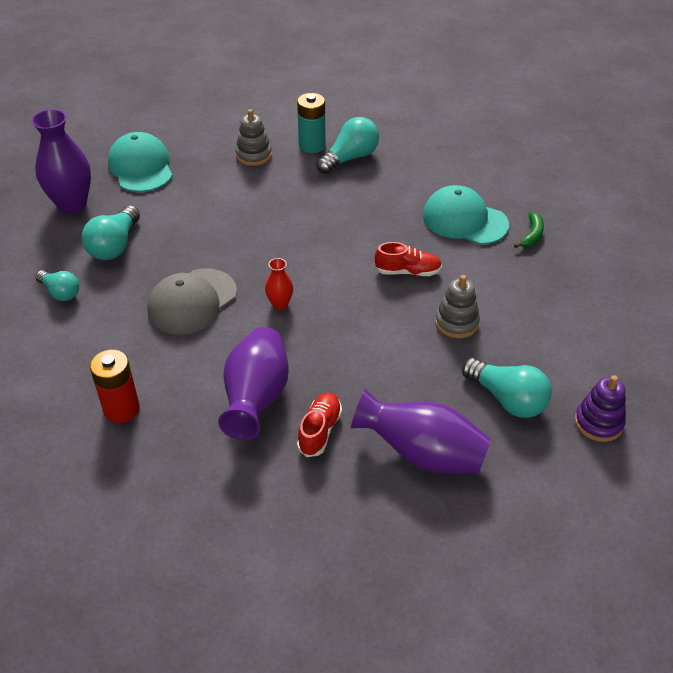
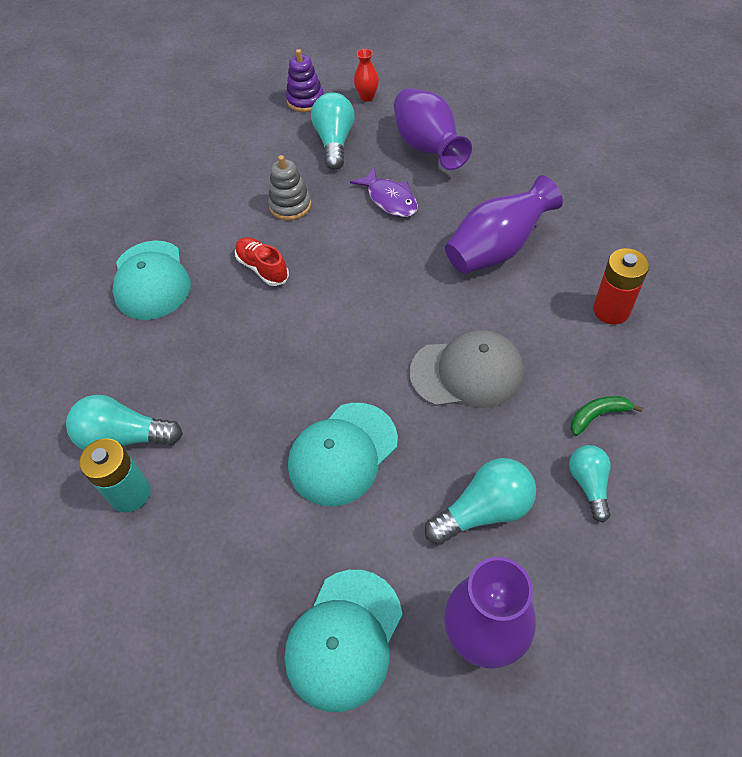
camera: 130 degrees left, 10 degrees up
grey stacking toy [235,109,272,166] -> none
red vase [265,258,293,310] -> red vase moved to [354,49,379,102]
red shoe [297,393,342,457] -> none
green banana [514,212,544,248] -> green banana moved to [571,396,643,436]
none -> turquoise cap [288,403,398,506]
none -> purple fish [350,167,418,217]

